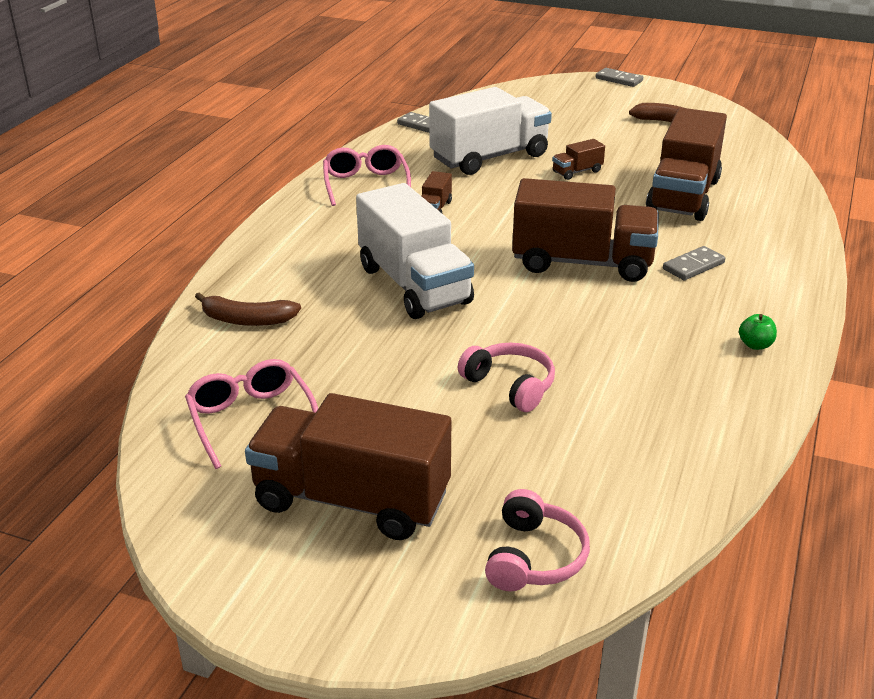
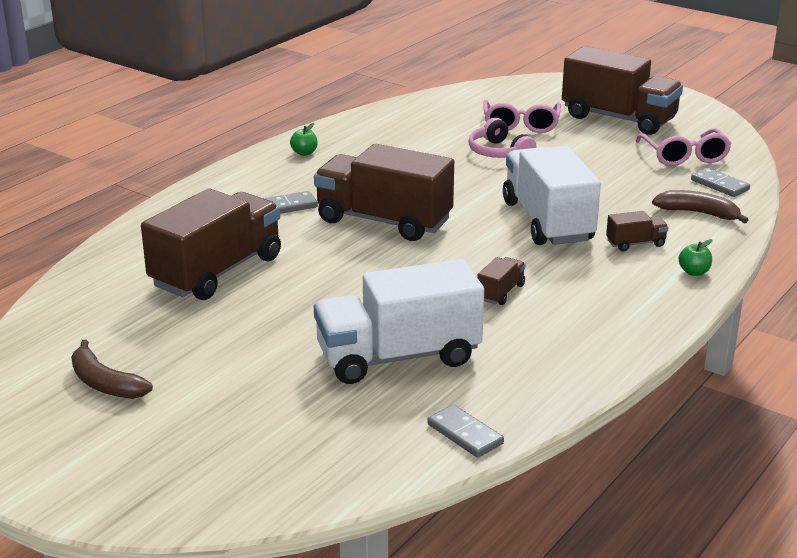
camera: 165 degrees left, 5 degrees down
pink glasses [323,145,411,206] -> pink glasses moved to [483,100,561,133]
pink headphones [485,489,590,591] -> none
brown truck [552,139,605,180] -> brown truck moved to [606,211,669,251]
grey domino [595,68,643,87] -> grey domino moved to [691,168,750,197]
none -> green apple [679,239,713,276]

